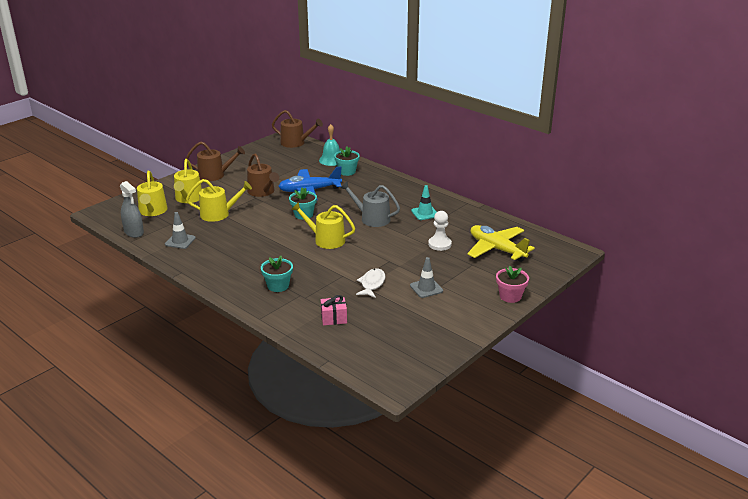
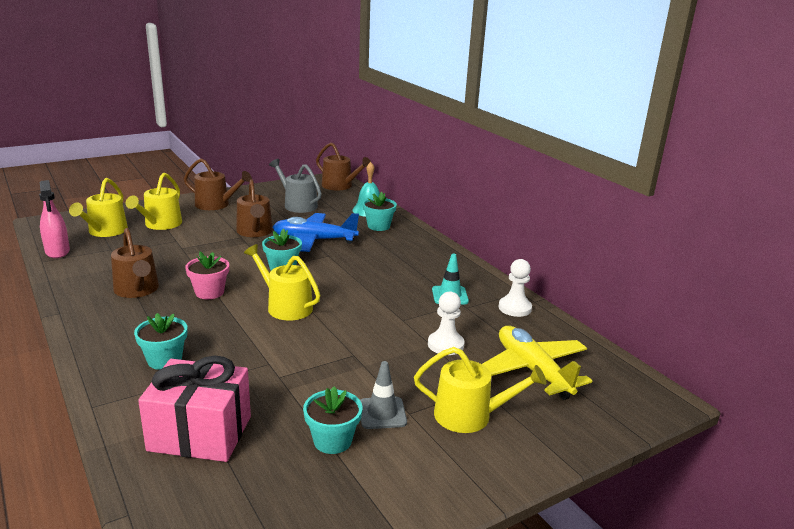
camera: 15 degrees right, 5 degrees down
grey spray bottle [120,181,144,238] -> pink spray bottle [39,180,70,258]
grey traffic cone [165,212,196,249] -> none
yellow watering can [186,179,252,222] -> yellow watering can moved to [414,347,547,433]
pink gift [321,295,347,326] -> pink gift [138,355,251,462], size x2.00
grey watering can [340,181,400,227] -> grey watering can moved to [269,159,322,213]
white fish [356,268,386,298] -> none
pink flower pot [496,266,529,303] -> pink flower pot moved to [185,252,229,299]
none -> brown watering can [111,228,159,298]
none -> turquoise flower pot [303,386,362,454]
none -> white pawn [499,259,532,317]

